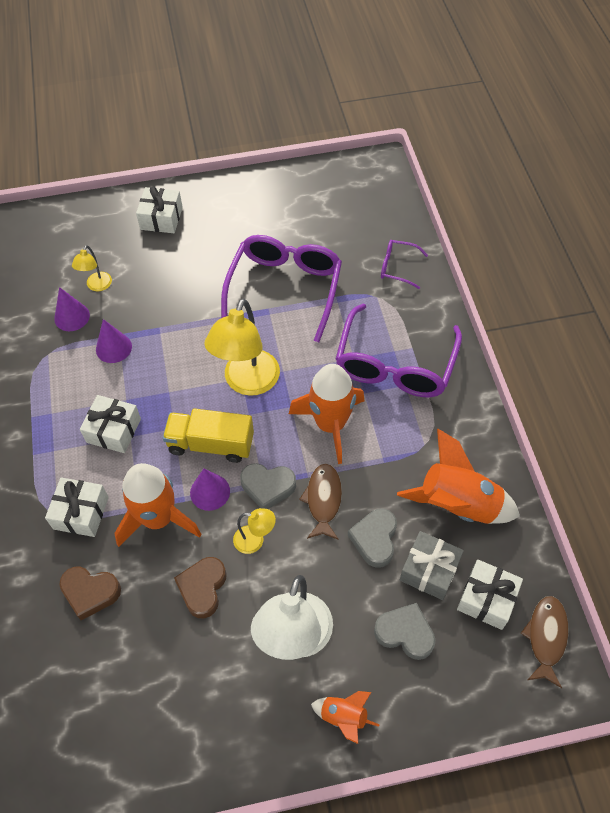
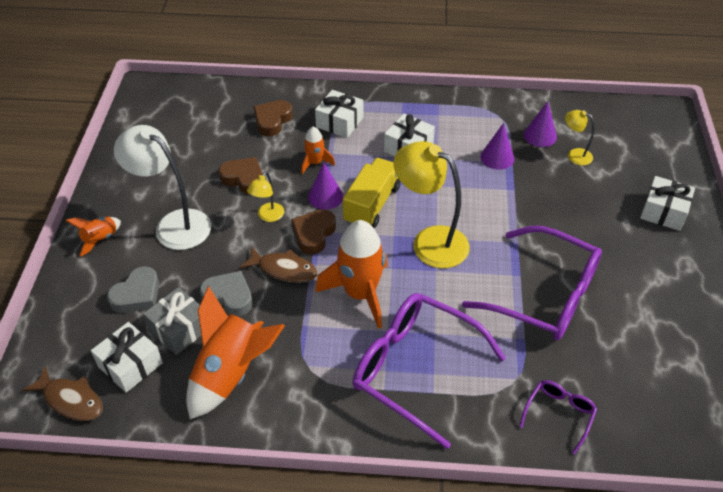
camera: 105 degrees right, 10 degrees down
orange rocket [114,463,201,547] -> orange rocket [301,127,335,174], size x0.51
grey heart [240,463,296,509] -> brown heart [291,209,336,254]

